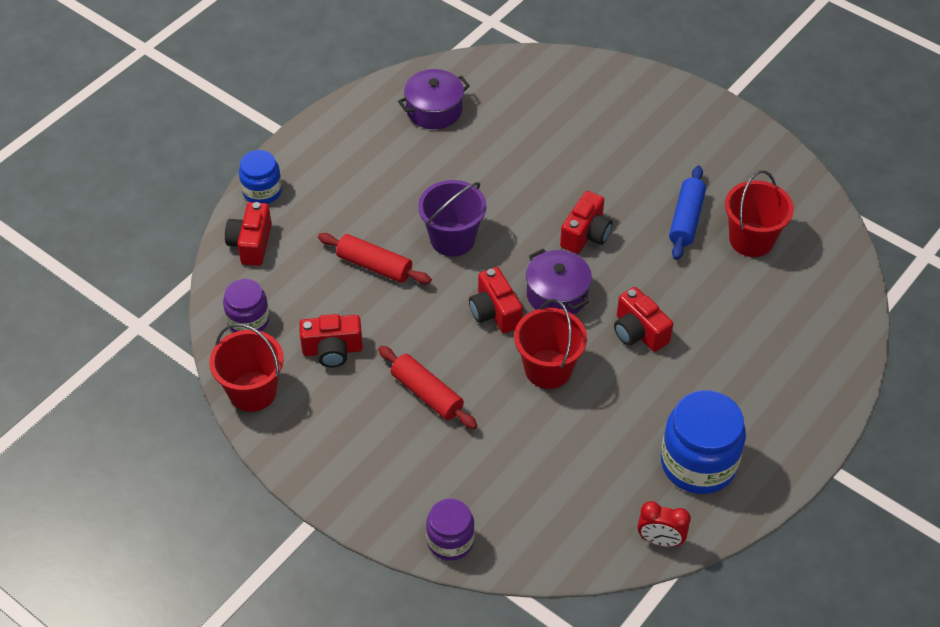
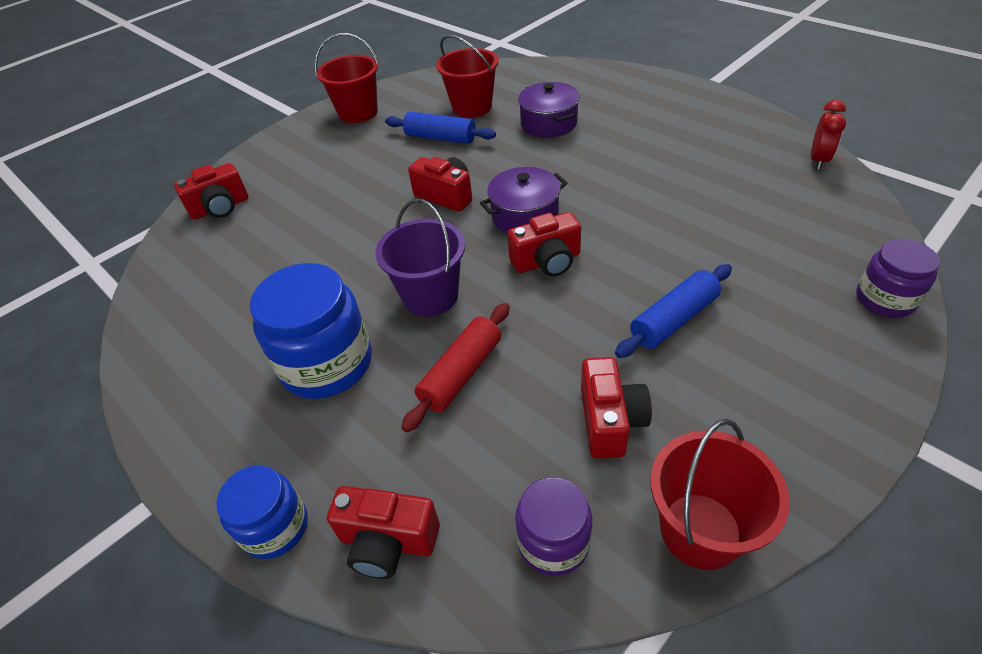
camera: 80 degrees left, 5 degrees down
red rolling pin [378,346,477,429] -> blue rolling pin [615,264,732,358]
purple pot [398,69,470,129] -> purple pot moved to [518,82,580,138]
red bucket [514,299,587,389] -> red bucket moved to [314,33,379,123]
red camera [614,287,673,352] -> red camera moved to [174,163,248,220]
blue jar [661,390,746,494] -> blue jar moved to [250,263,372,399]

